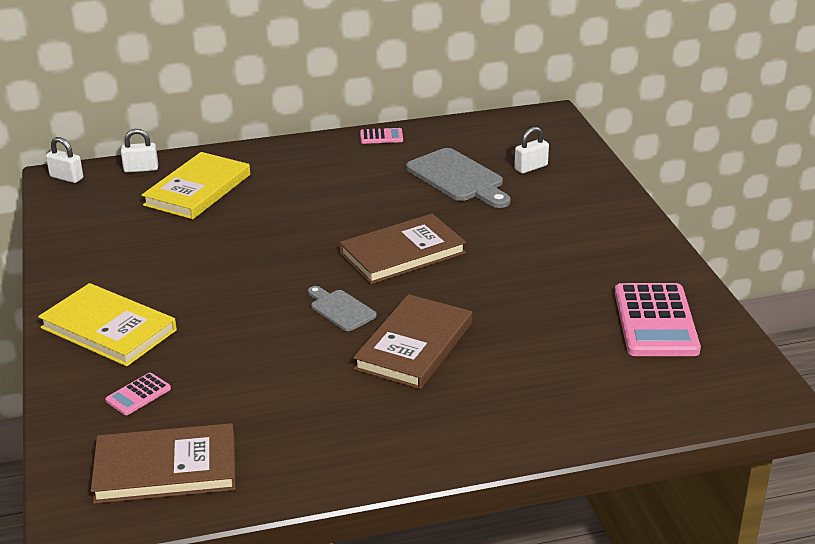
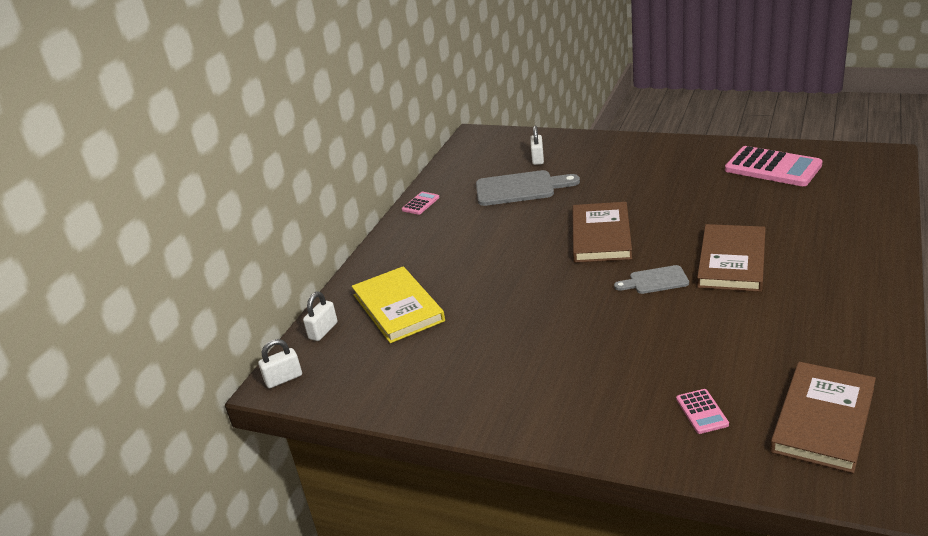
camera: 50 degrees left, 0 degrees up
yellow book [38,283,177,366] -> none
brown book [353,294,472,389] -> brown book turned 45 degrees clockwise [697,224,766,292]

